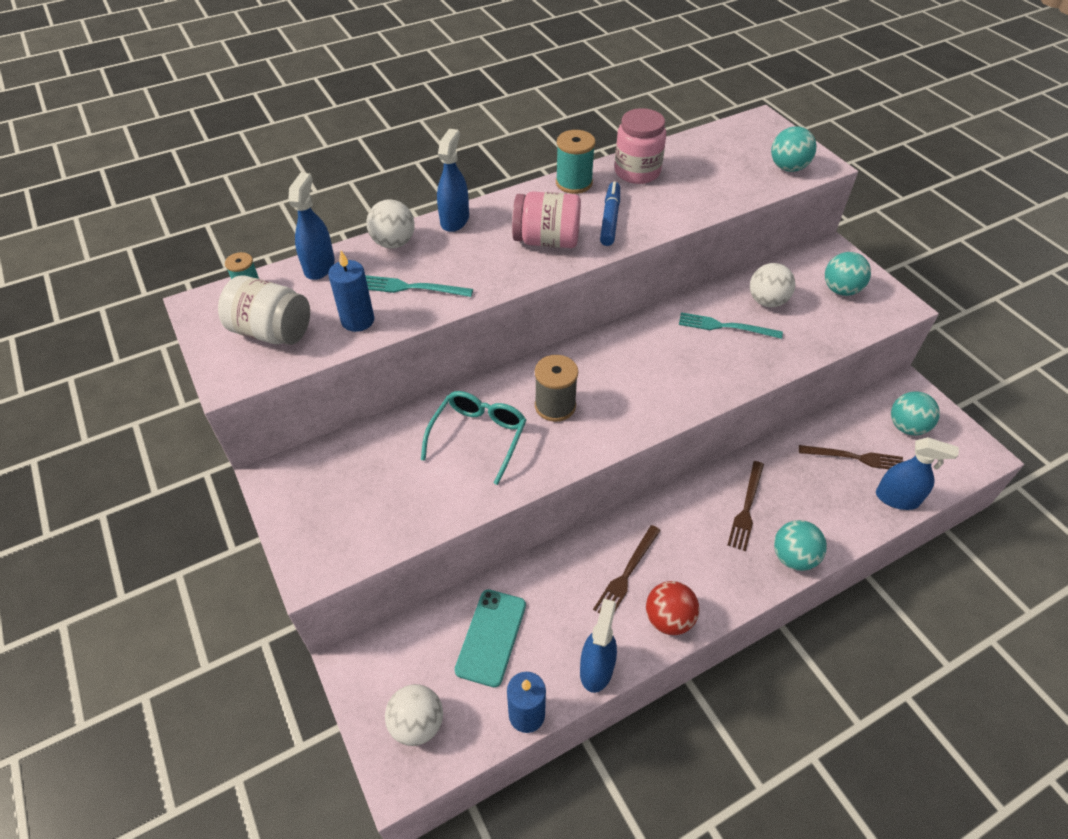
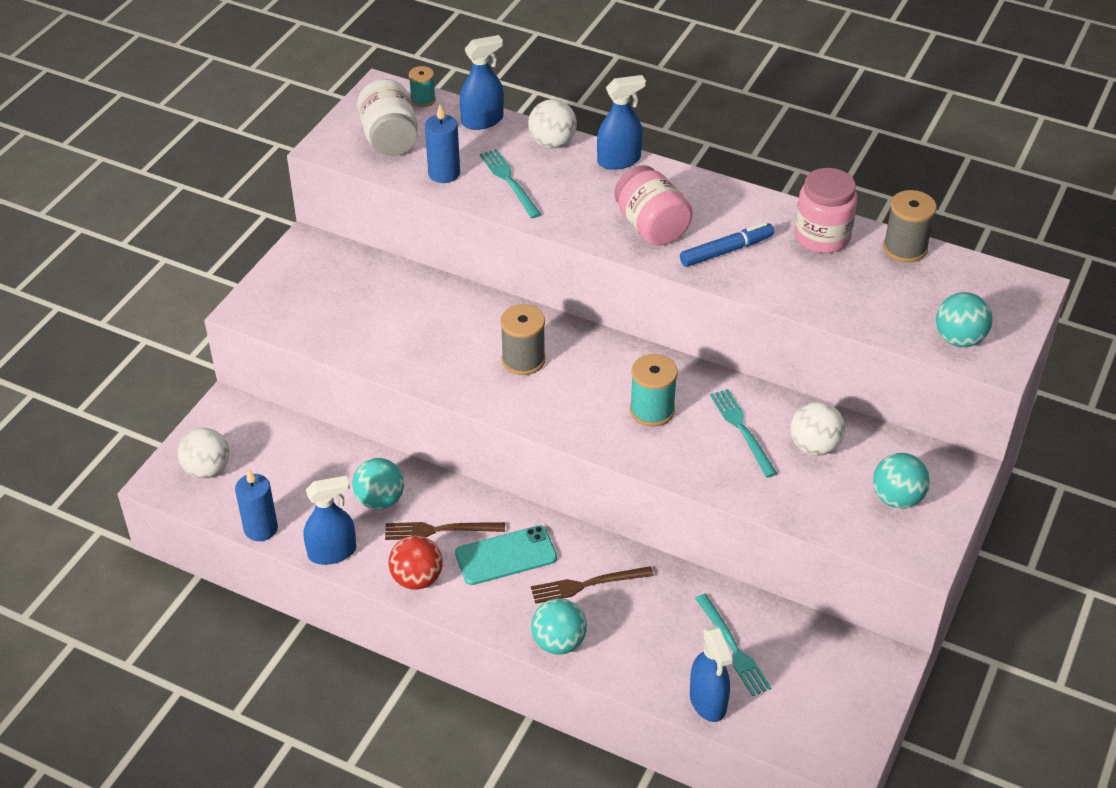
camera: 55 degrees right, 5 degrees down
turquoise glasses [421,391,526,485] -> none
turquoise phone [455,589,526,687] -> turquoise phone moved to [455,525,557,585]
turquoise spool [556,130,595,194] -> turquoise spool moved to [630,354,678,427]
brown fork [799,445,904,469] -> turquoise fork [695,594,772,696]
turquoise ball [891,392,940,435] -> turquoise ball moved to [352,458,404,510]
none -> grey spool [883,190,937,263]

